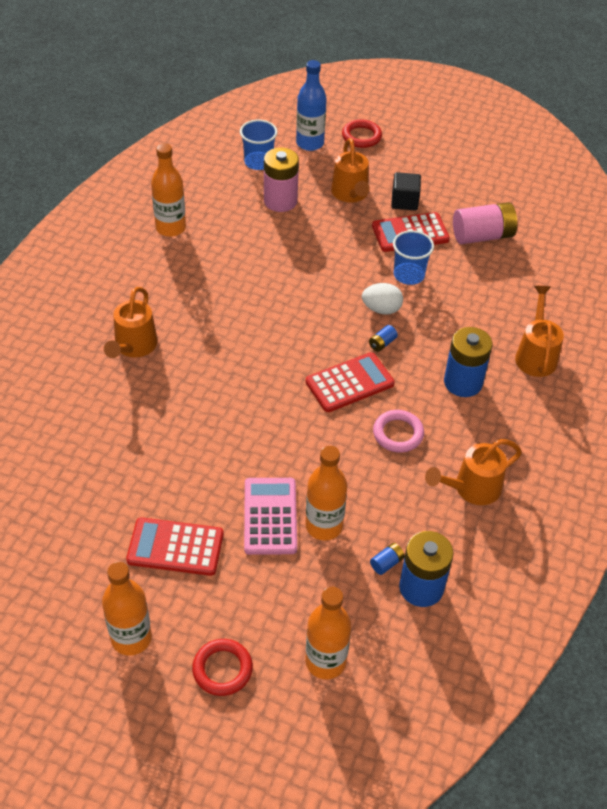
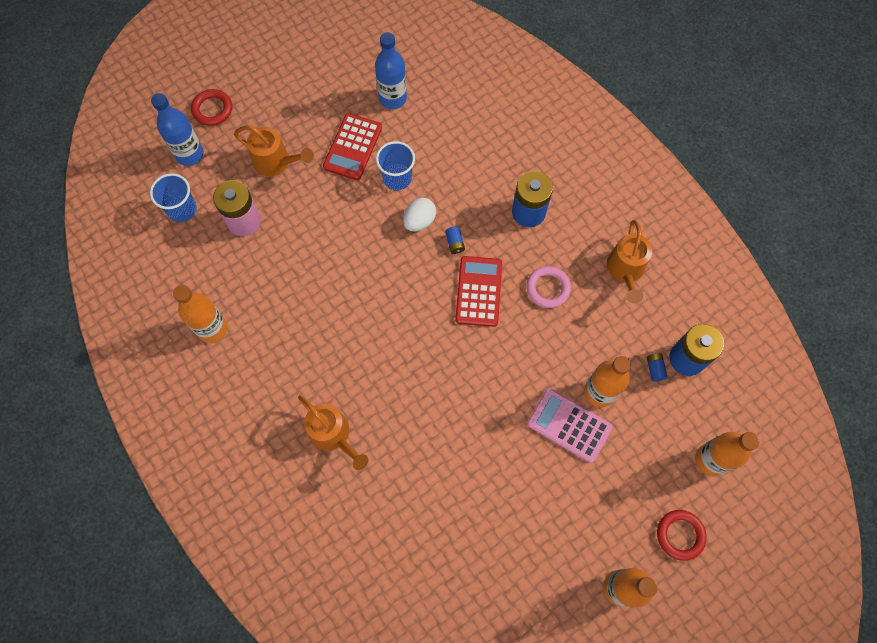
camera: 55 degrees left, 20 degrees up
red calculator [126,517,224,576] -> none
black cube [391,172,421,210] -> none
pink battery [453,202,517,244] -> blue bottle [375,32,407,109]
orange watering can [515,286,564,377] -> none

